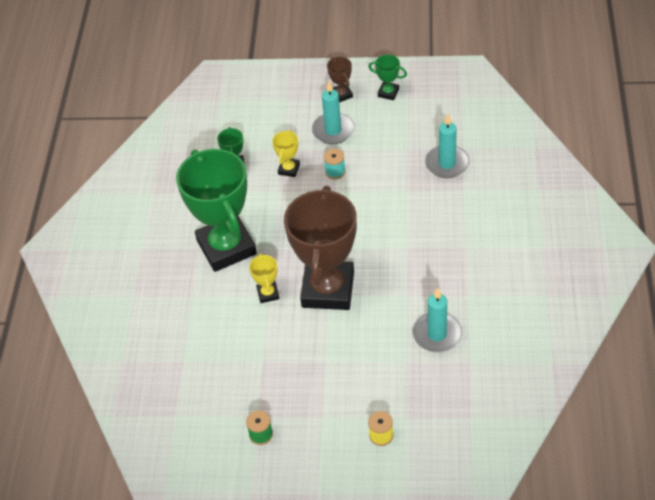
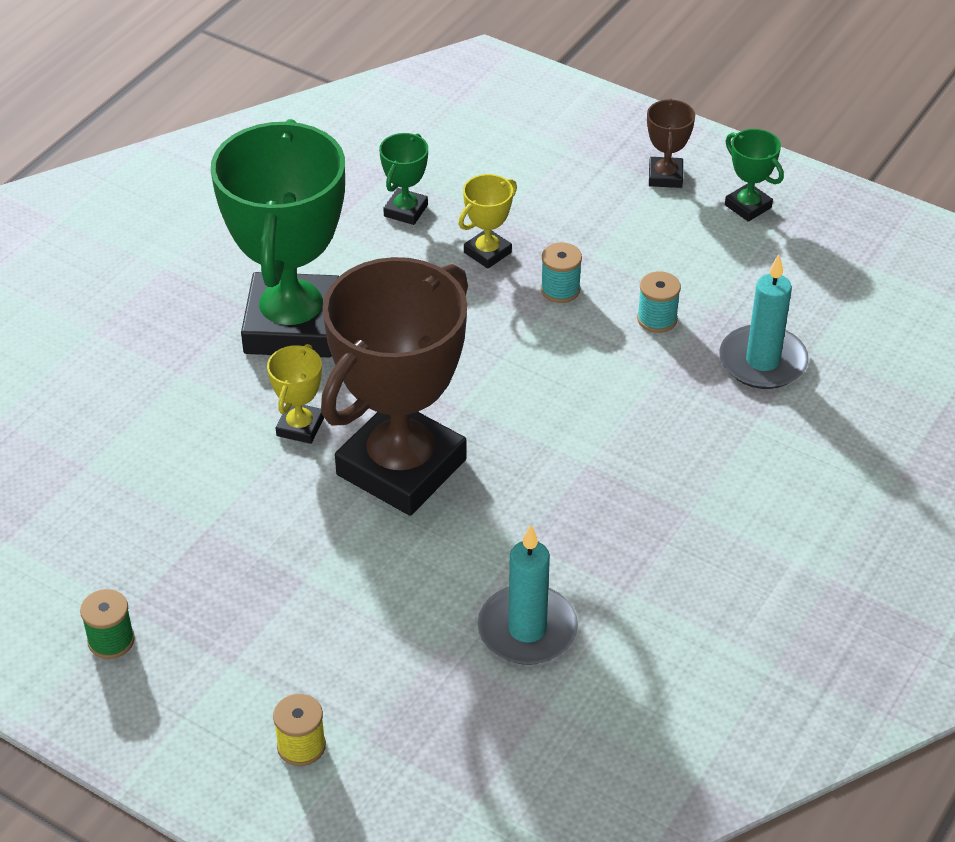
camera: 25 degrees right, 5 degrees down
turquoise candle [312,81,354,144] -> none
none -> turquoise spool [637,271,681,333]

